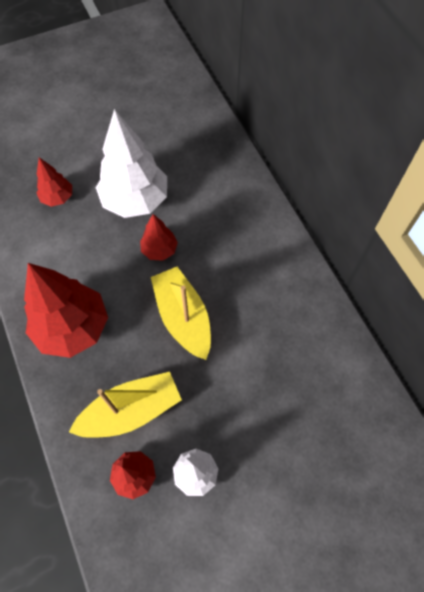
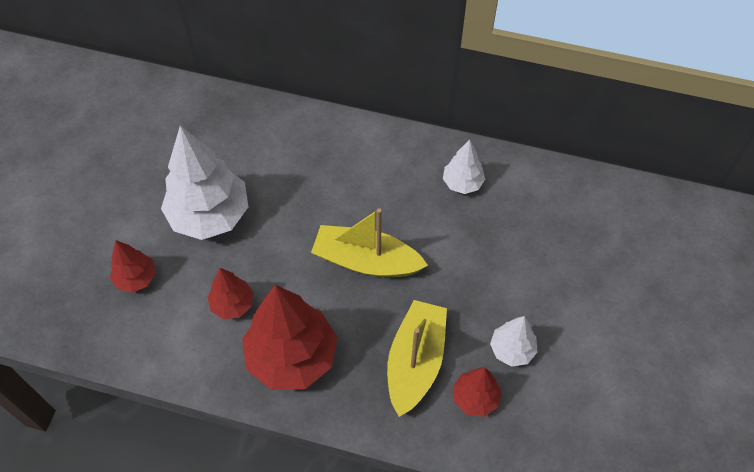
camera: 50 degrees left, 5 degrees down
red tree [140,214,178,261] -> red tree moved to [207,268,254,319]
none -> white tree [443,140,485,194]

